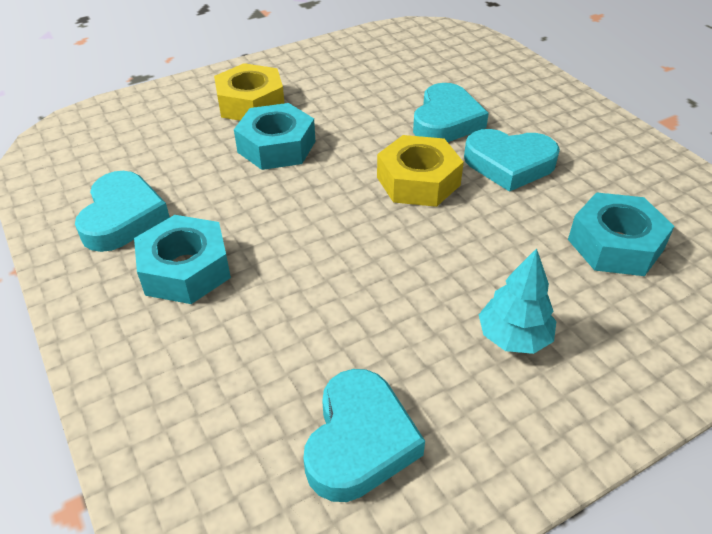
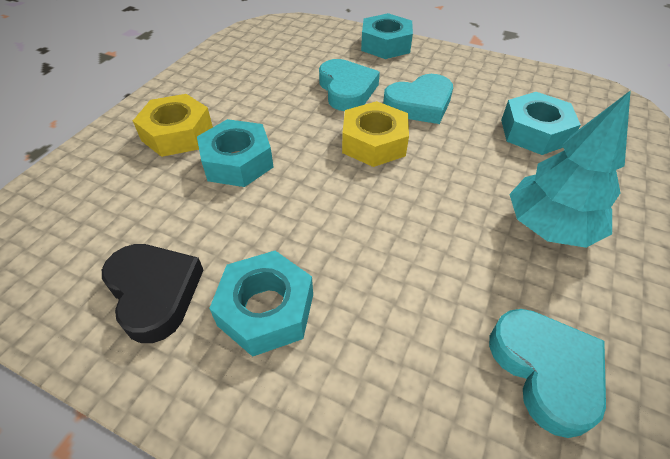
camera: 35 degrees left, 5 degrees up
turquoise heart [75,171,170,252] -> black heart [102,244,203,343]
turquoise tree [479,248,557,354] -> turquoise tree [509,90,631,248], size x1.55
none -> turquoise nut [361,13,413,59]

